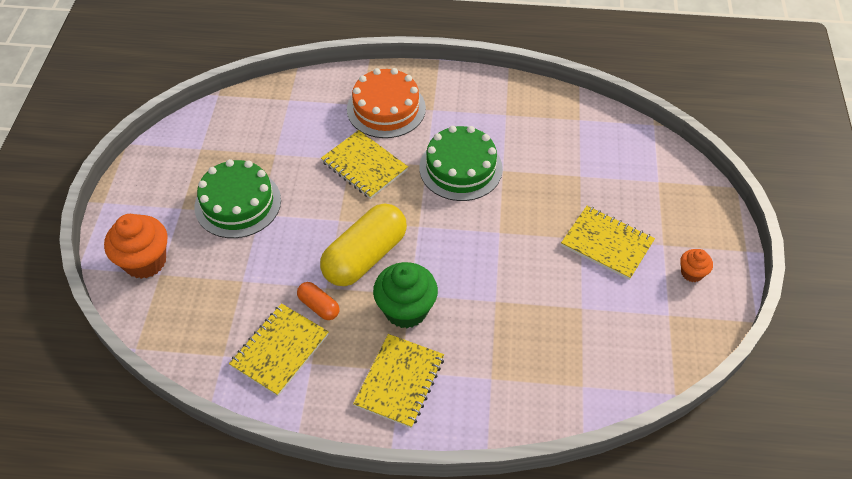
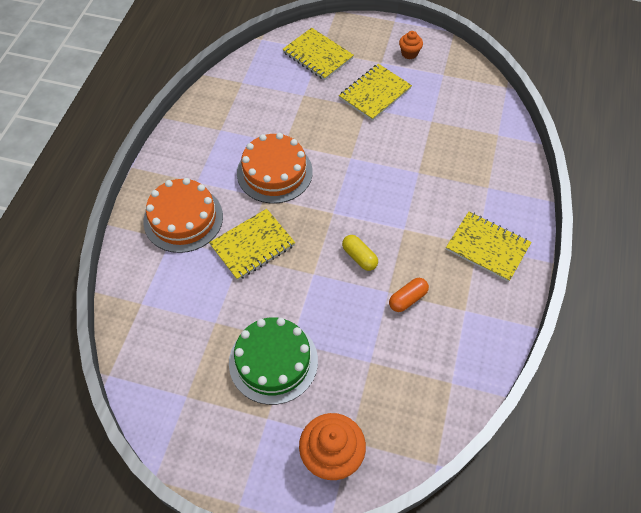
camera: 80 degrees left, 5 degrees up
yellow notebook [229,303,329,396] -> yellow notebook moved to [282,28,354,80]
yellow capsule [320,204,407,286] -> yellow capsule [342,235,378,271], size x0.47
green cupcake [373,262,438,328] -> none
green cake [419,126,503,201] -> orange cake [237,133,313,203]

